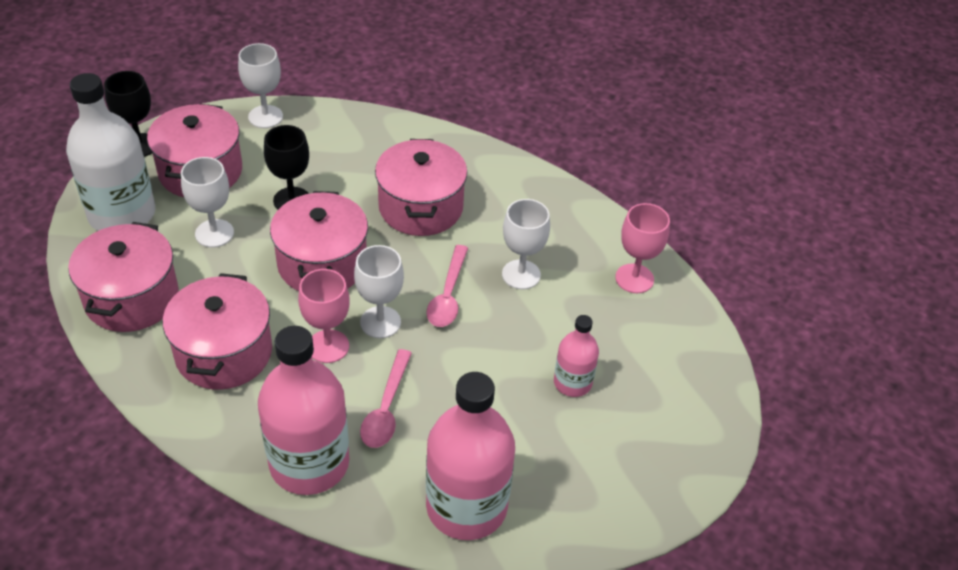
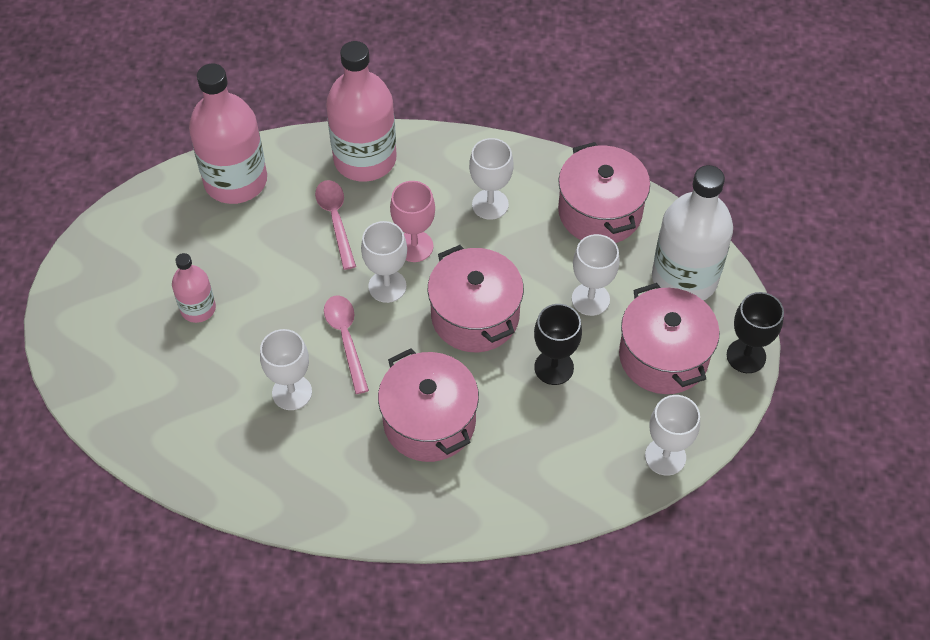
camera: 155 degrees right, 10 degrees up
pink pot [163,273,272,390] -> white goblet [469,138,513,220]
pink goblet [615,203,670,293] -> none

